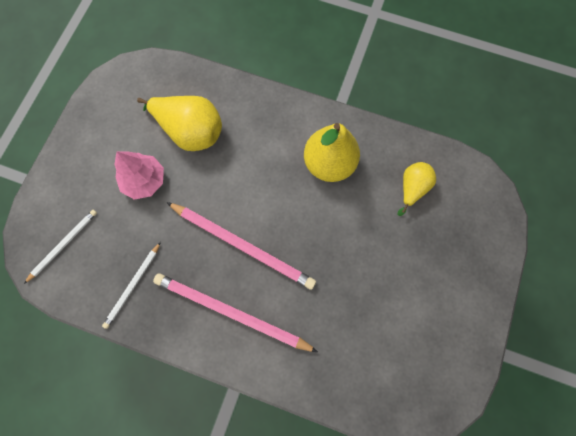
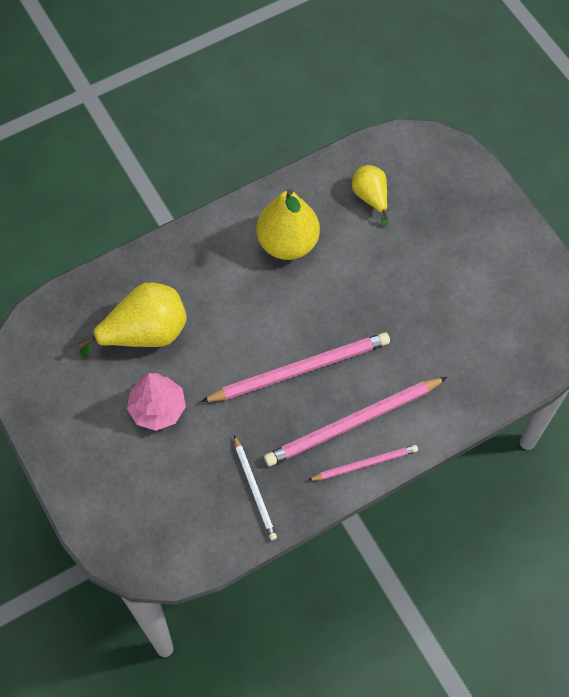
camera: 50 degrees left, 10 degrees down
white pencil [24,210,97,284] -> none
none -> pink pencil [309,445,418,481]

